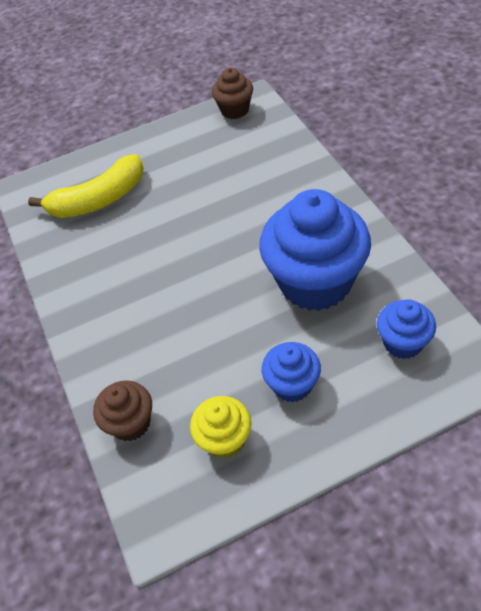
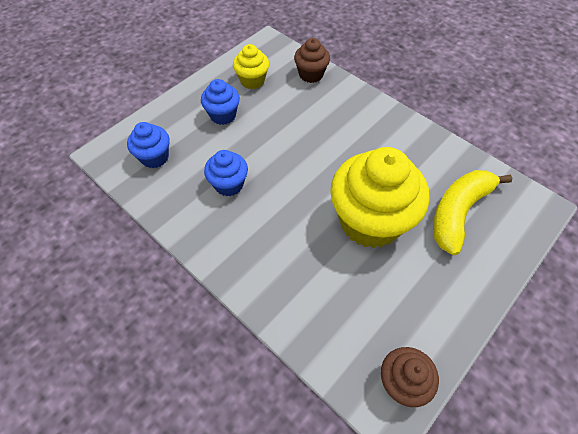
camera: 150 degrees right, 5 degrees up
blue cupcake [259,189,371,311] -> blue cupcake [204,150,248,196], size x0.50
none -> yellow cupcake [330,147,429,248]

